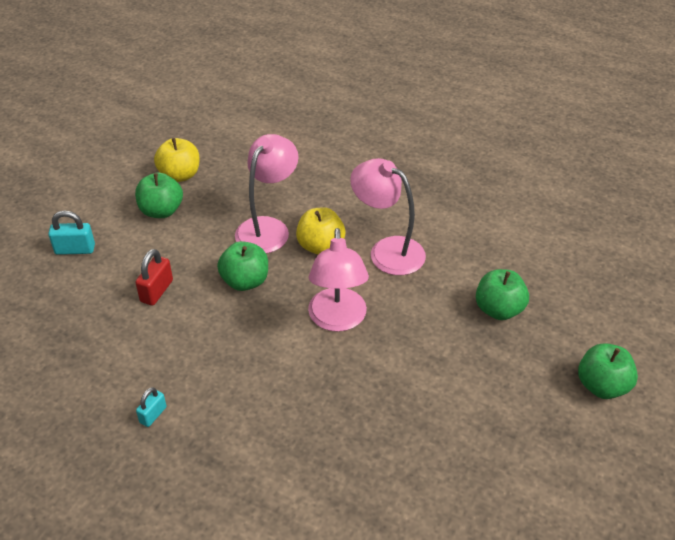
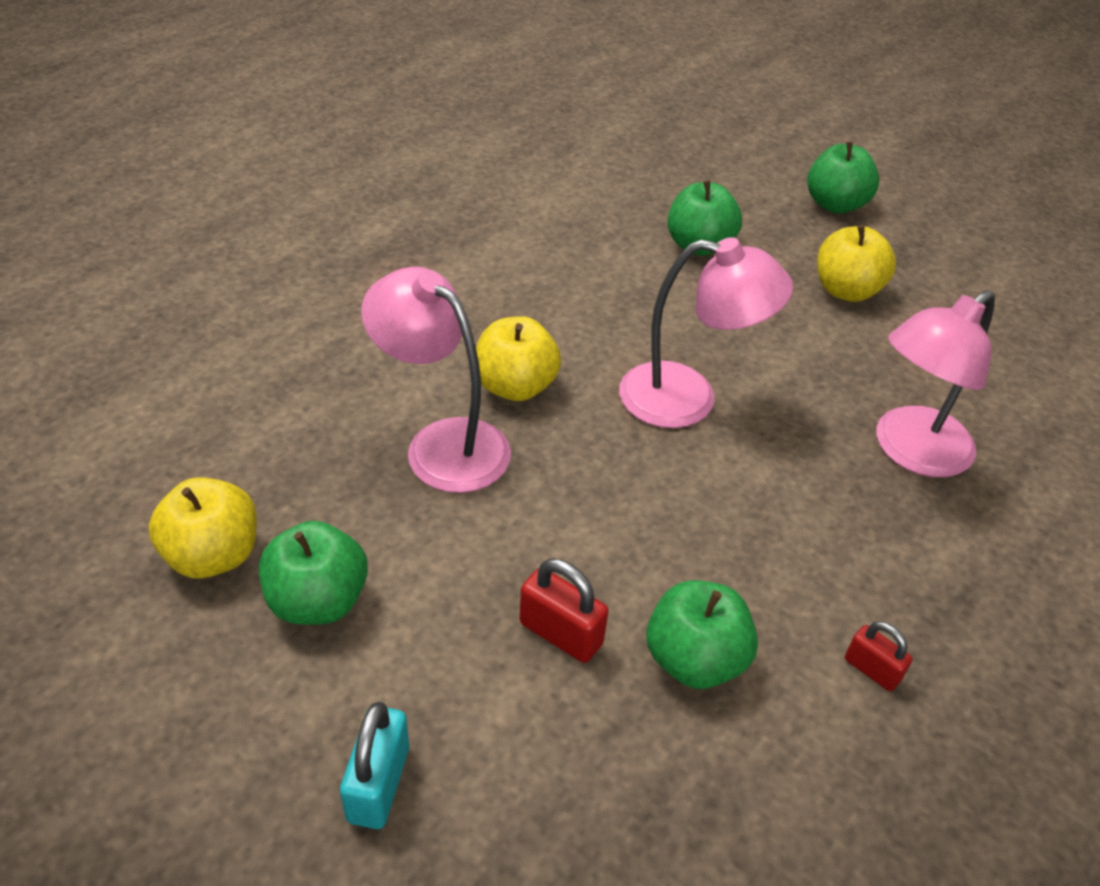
camera: 80 degrees left, 0 degrees up
turquoise padlock [136,387,167,427] -> red padlock [845,621,913,691]
green apple [217,241,268,291] -> green apple moved to [646,580,758,689]
pink lamp [350,158,426,275] -> pink lamp moved to [877,290,995,477]
none -> yellow apple [817,225,896,302]

